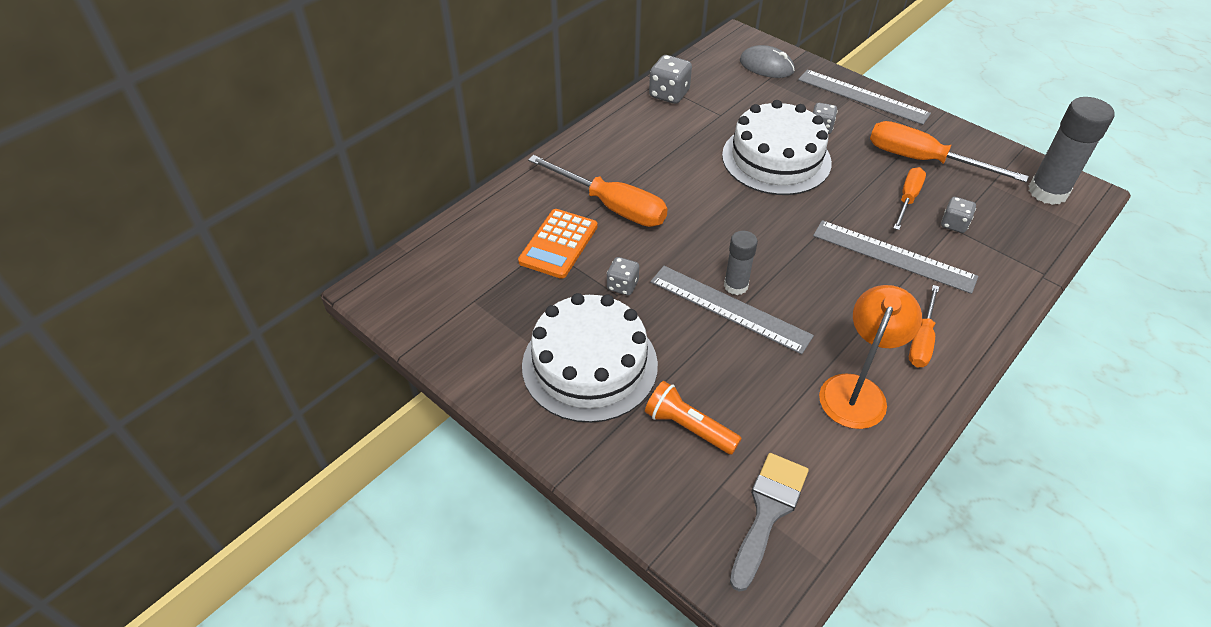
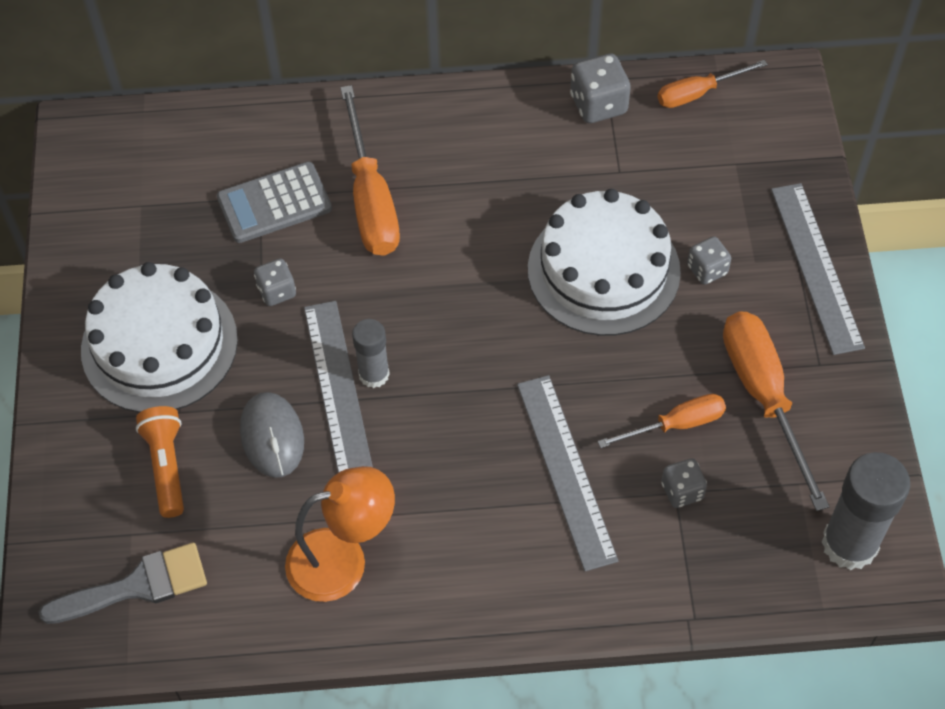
camera: 45 degrees right, 10 degrees up
orange calculator [518,209,597,279] -> grey calculator [217,162,332,243]
grey mouse [740,45,795,78] -> grey mouse moved to [240,392,304,478]
orange screwdriver [909,285,939,367] -> orange screwdriver moved to [658,60,768,108]

